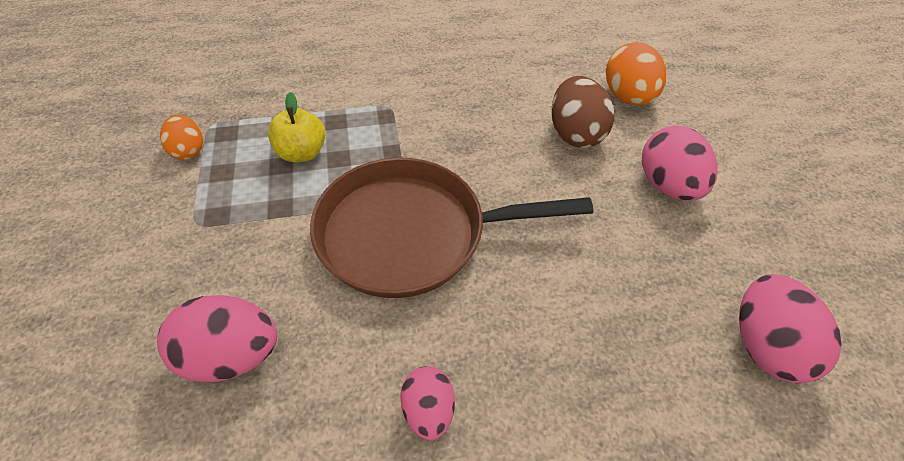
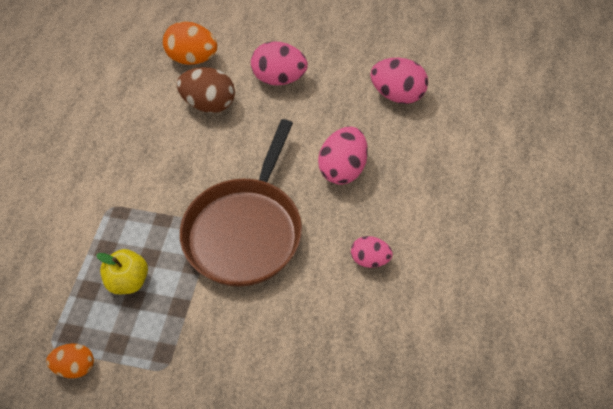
camera: 65 degrees left, 5 degrees up
pink egg [157,295,278,382] -> pink egg moved to [318,126,368,185]

